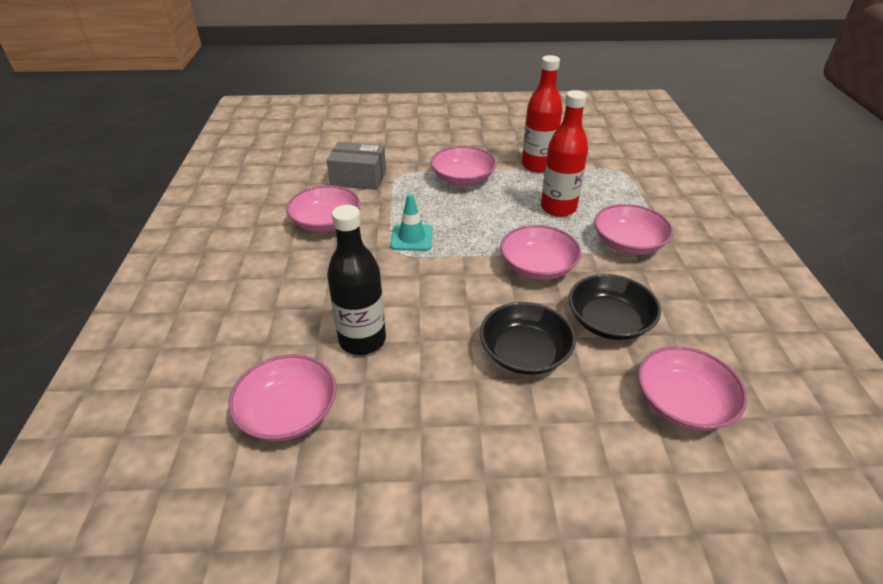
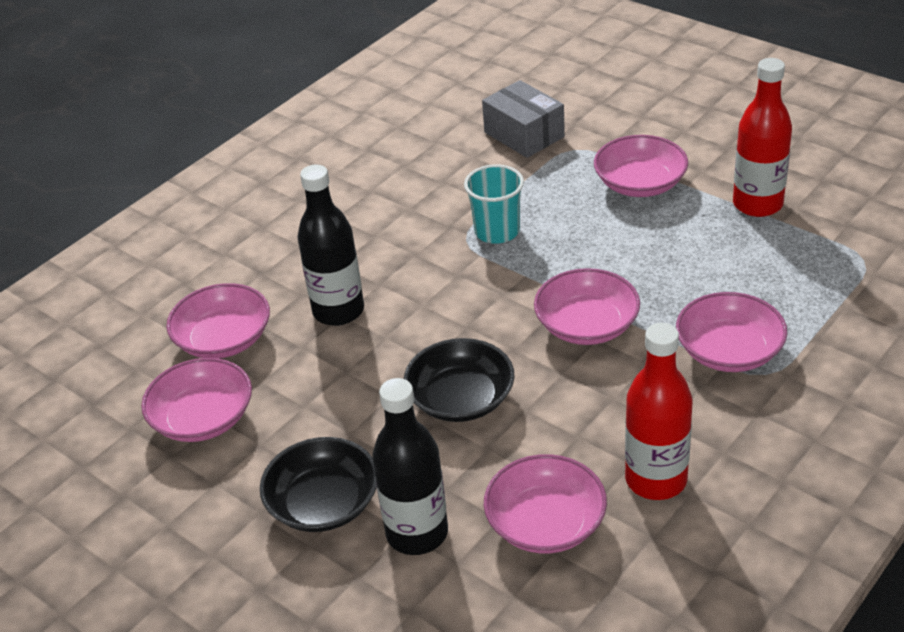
camera: 45 degrees right, 0 degrees up
pink bowl [286,185,360,232] -> pink bowl moved to [141,358,252,442]
turquoise traffic cone [390,193,433,251] -> turquoise cup [464,164,524,244]
red bottle [541,90,588,217] -> red bottle moved to [625,323,692,500]
black bowl [569,274,661,340] -> black bowl moved to [260,437,377,532]
none -> black bottle [372,378,448,555]

